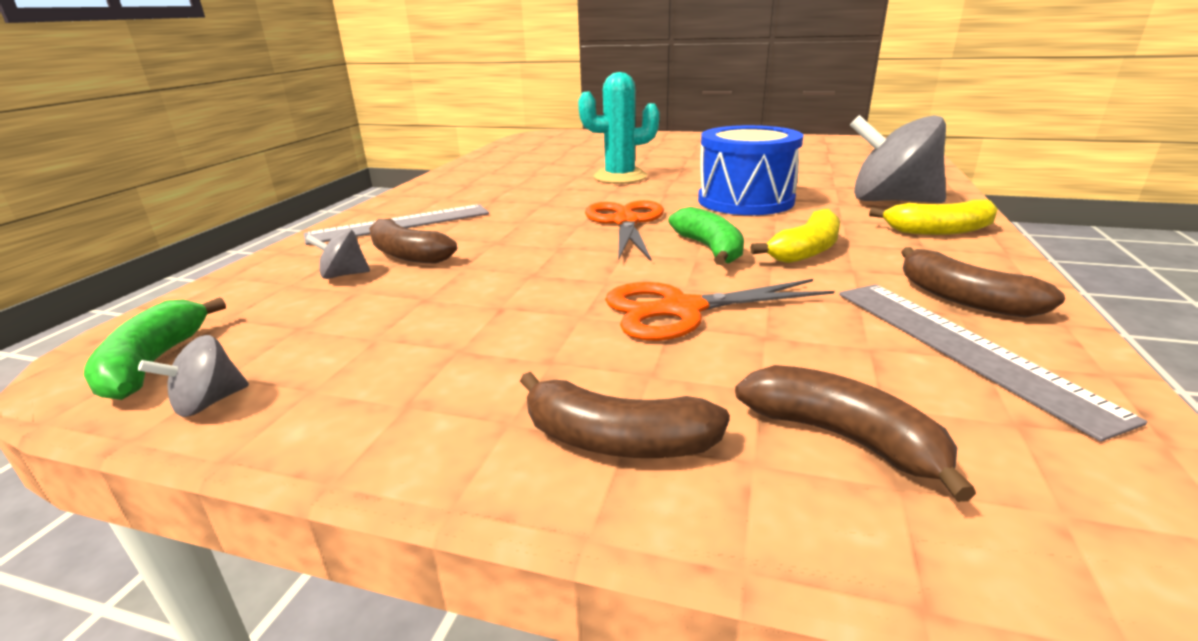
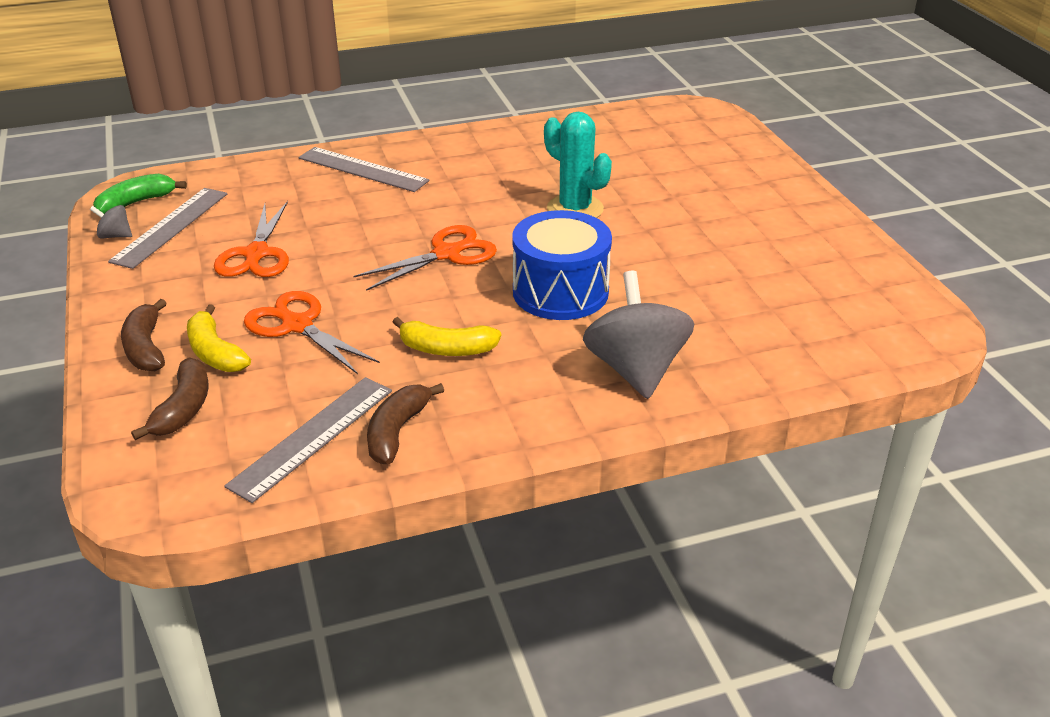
camera: 55 degrees right, 10 degrees up
grey spinning top [305,229,370,279] -> none
brown banana [369,218,457,264] -> none
green banana [668,207,744,265] -> none
yellow banana [869,200,998,235] -> yellow banana moved to [187,304,251,372]
none -> grey ruler [108,188,227,269]
none -> orange scissors [214,201,289,277]

